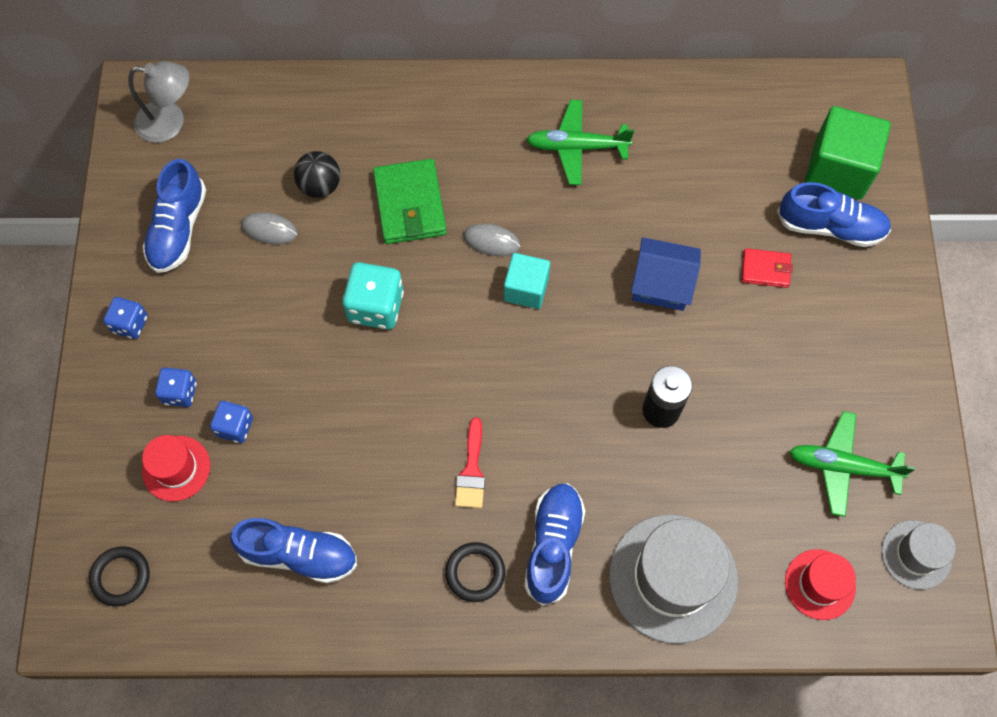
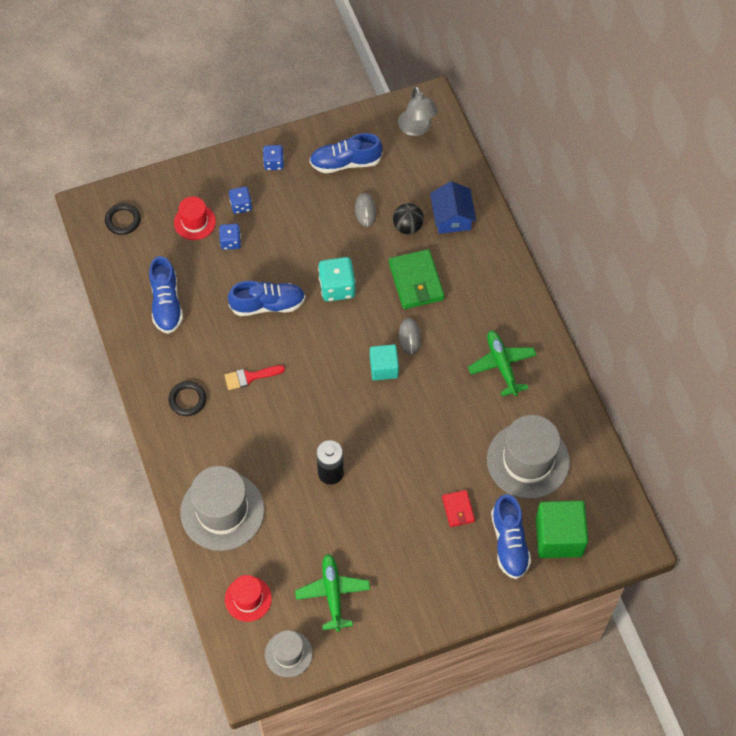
camera: 70 degrees right, 5 degrees down
green wallet [373,159,447,244] -> green wallet turned 75 degrees counterclockwise [389,249,445,309]
blue shoe [524,483,585,606] -> blue shoe moved to [228,281,306,316]
blue house [631,237,701,311] -> blue house moved to [430,181,476,234]
none -> grey hat [487,415,570,499]

